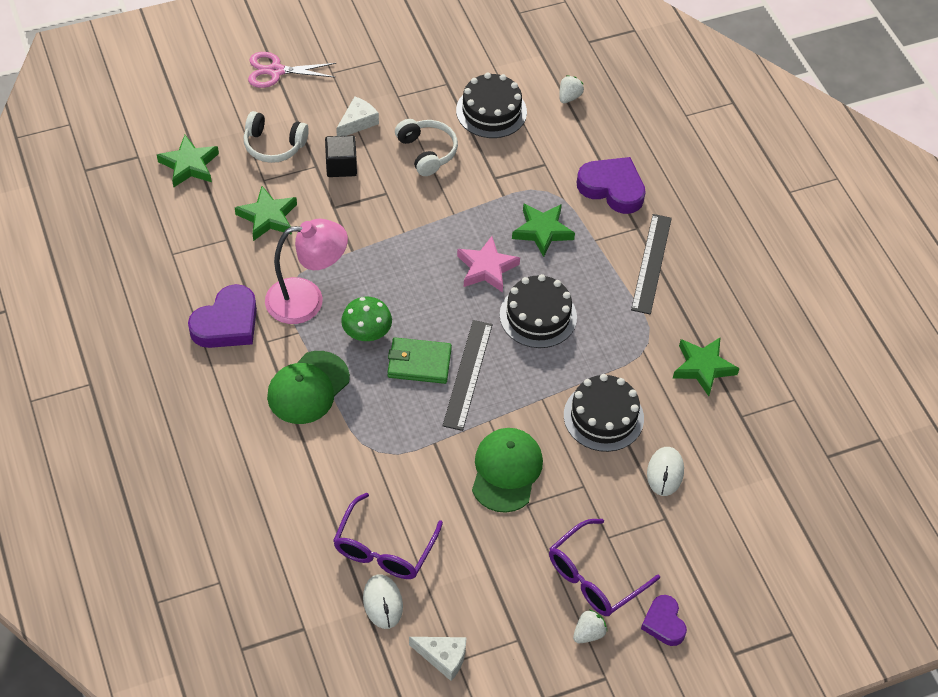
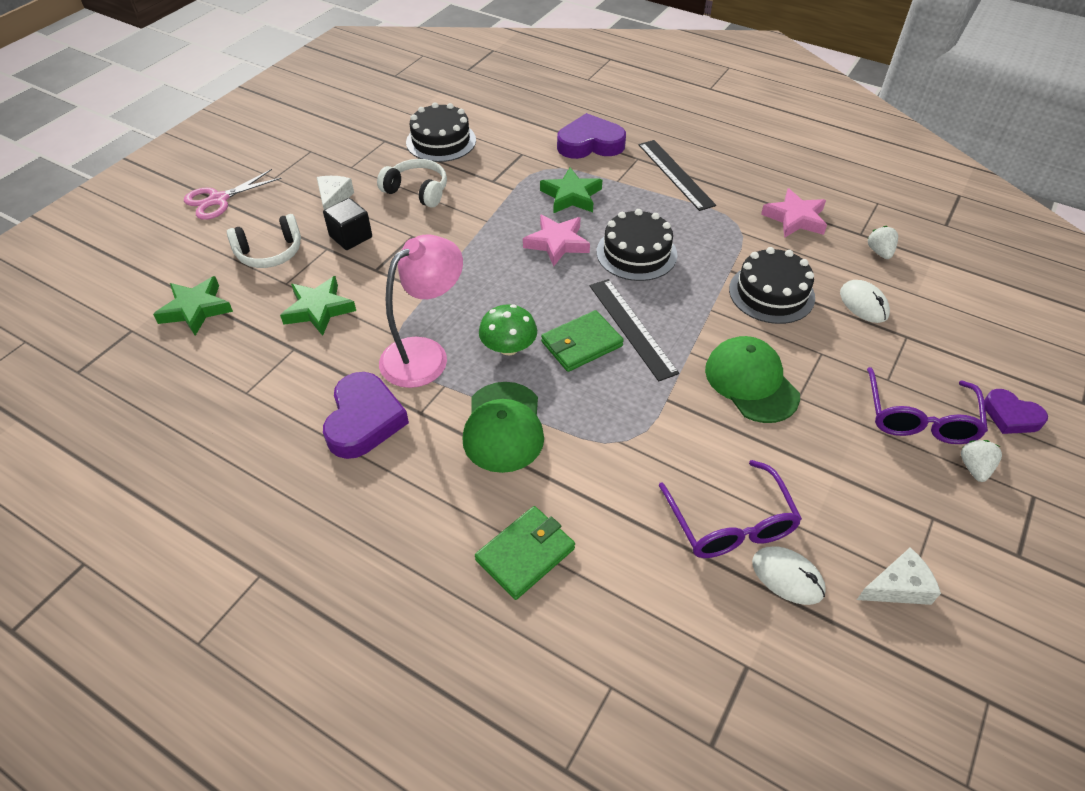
camera: 35 degrees left, 5 degrees down
white strawberry [559,76,584,103] -> white strawberry moved to [867,226,898,259]
green star [673,337,740,396] -> pink star [761,188,827,238]
none -> green wallet [475,506,575,600]

